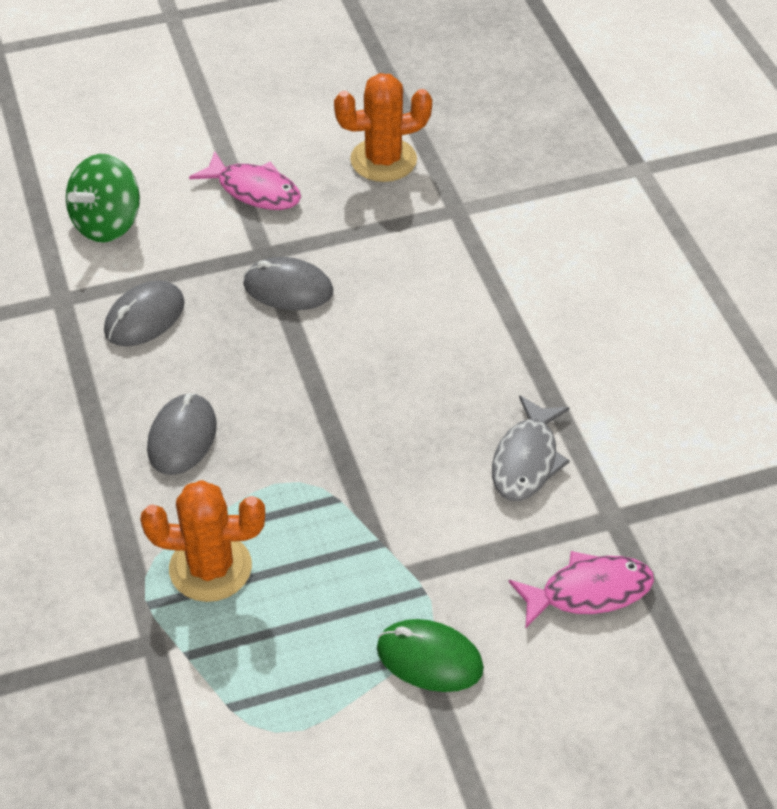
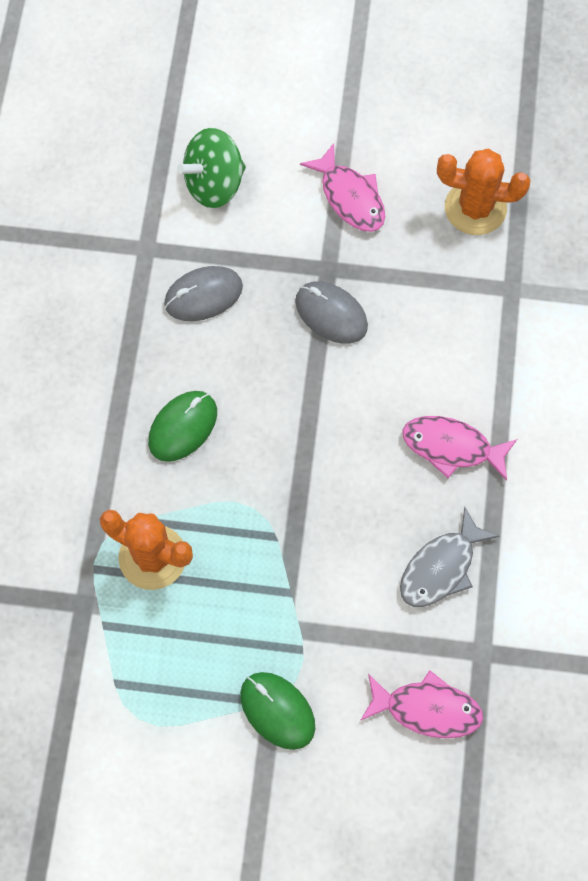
camera: 25 degrees right, 20 degrees up
grey mouse [147,393,217,475] -> green mouse [148,391,217,462]
none -> pink fish [403,416,517,481]

